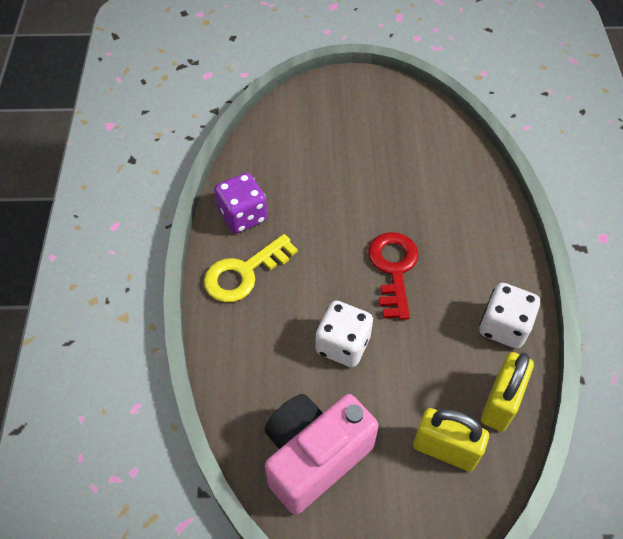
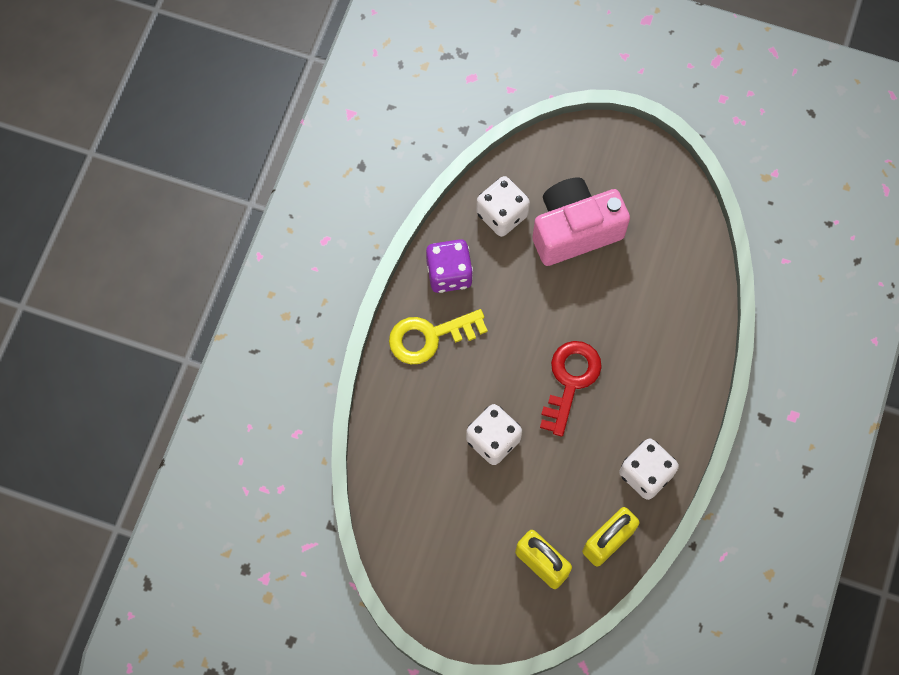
camera: 20 degrees right, 15 degrees up
pink camera [265,394,379,515] -> pink camera moved to [532,177,630,266]
none -> white dice [476,176,530,237]

